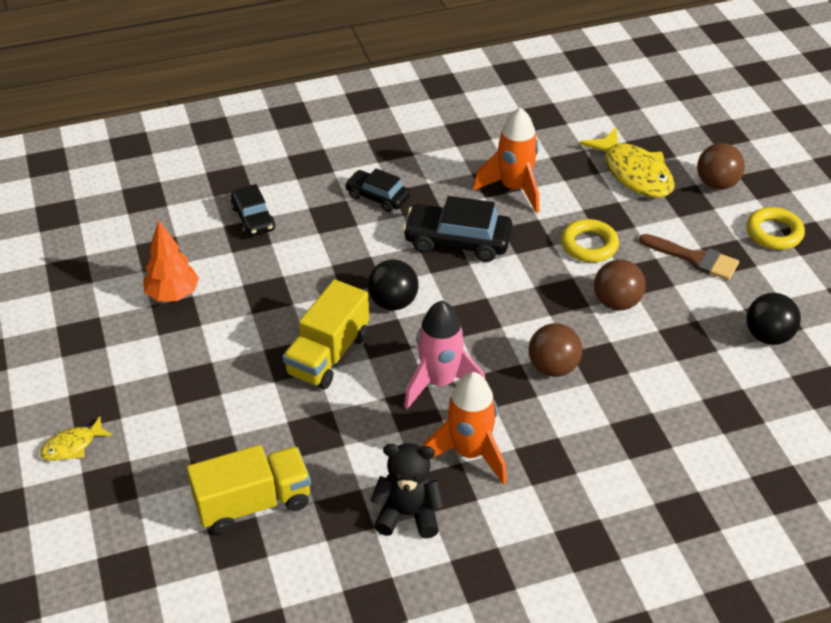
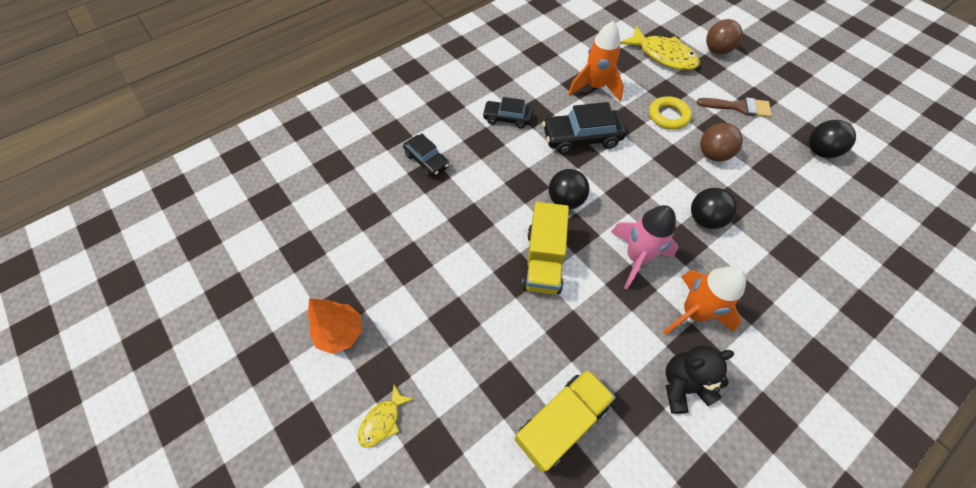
camera: 20 degrees left, 15 degrees up
orange tree [143,220,199,301] -> orange tree moved to [308,299,362,354]
brown ball [529,323,582,377] -> black ball [691,188,737,229]
yellow ring [746,207,805,250] -> none

